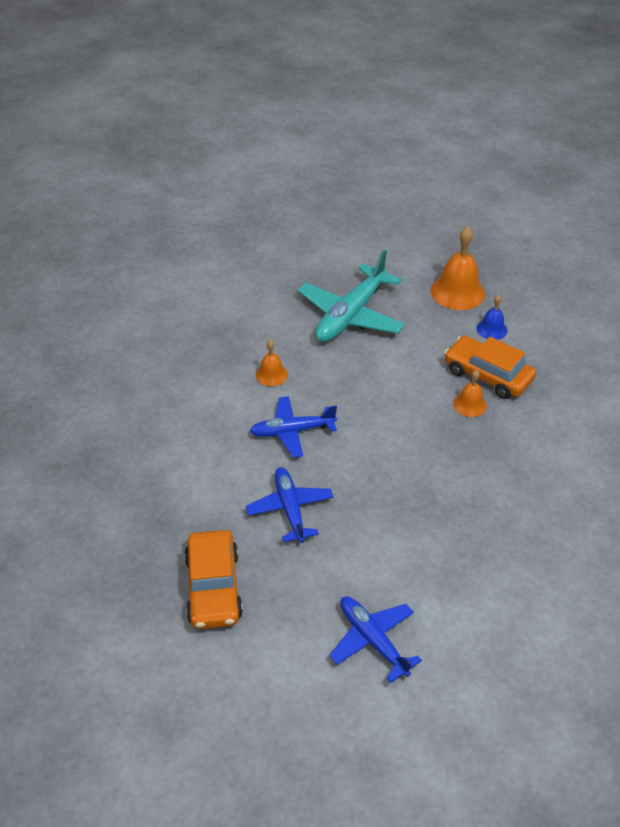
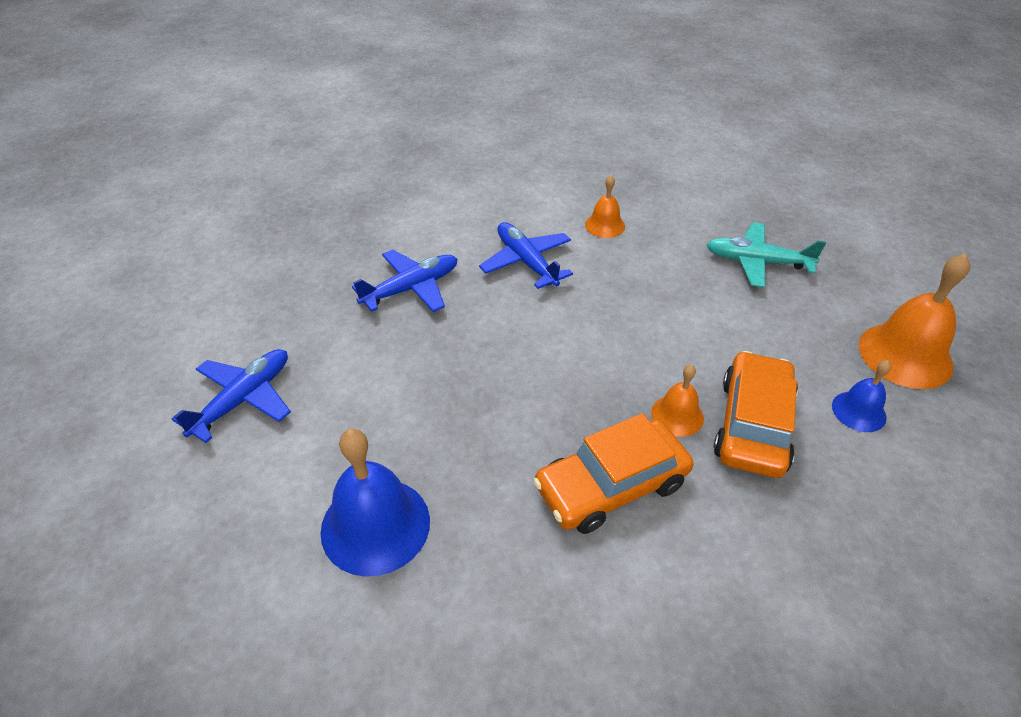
camera: 70 degrees right, 0 degrees up
orange car [184,530,243,629] -> orange car moved to [533,413,693,534]
turquoise plane [298,250,405,342] -> turquoise plane [706,222,826,288], size x0.62
none -> blue bell [320,429,430,577]

